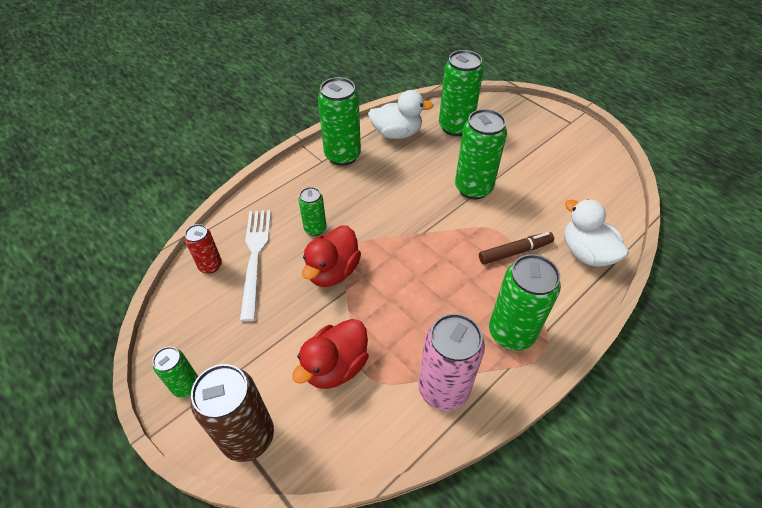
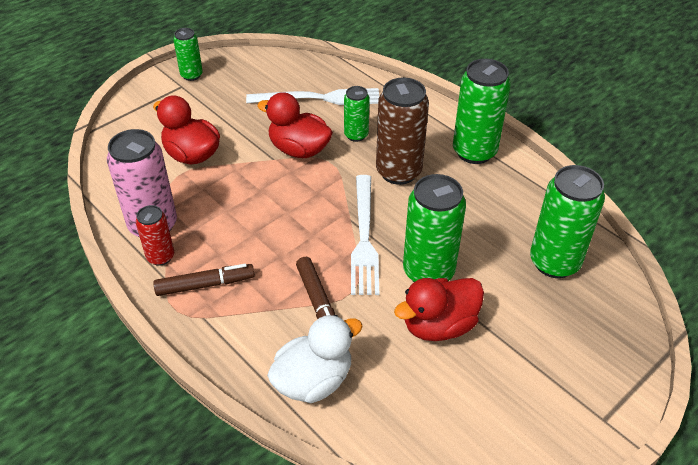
camera: 90 degrees right, 5 degrees down
red can [185,224,222,274] -> red can moved to [136,205,174,266]
brown can [191,364,274,462] -> brown can moved to [376,78,429,185]
white duck [368,90,434,139] -> none
green can [489,254,561,350] -> brown marker [153,264,255,296]
none -> white fork [351,175,379,295]
none -> red duck [394,278,484,341]

